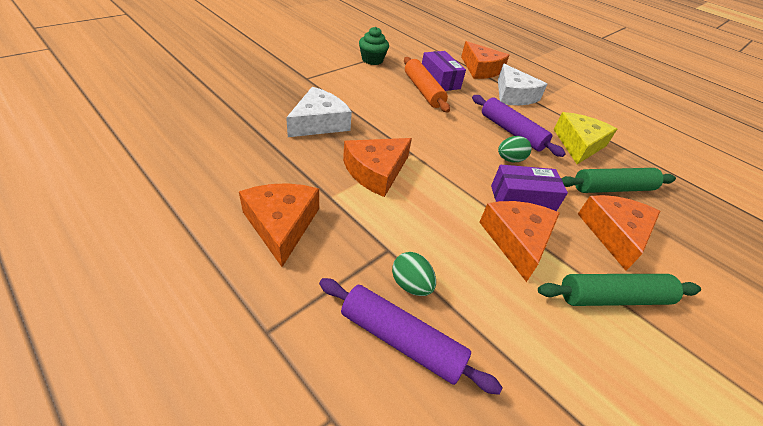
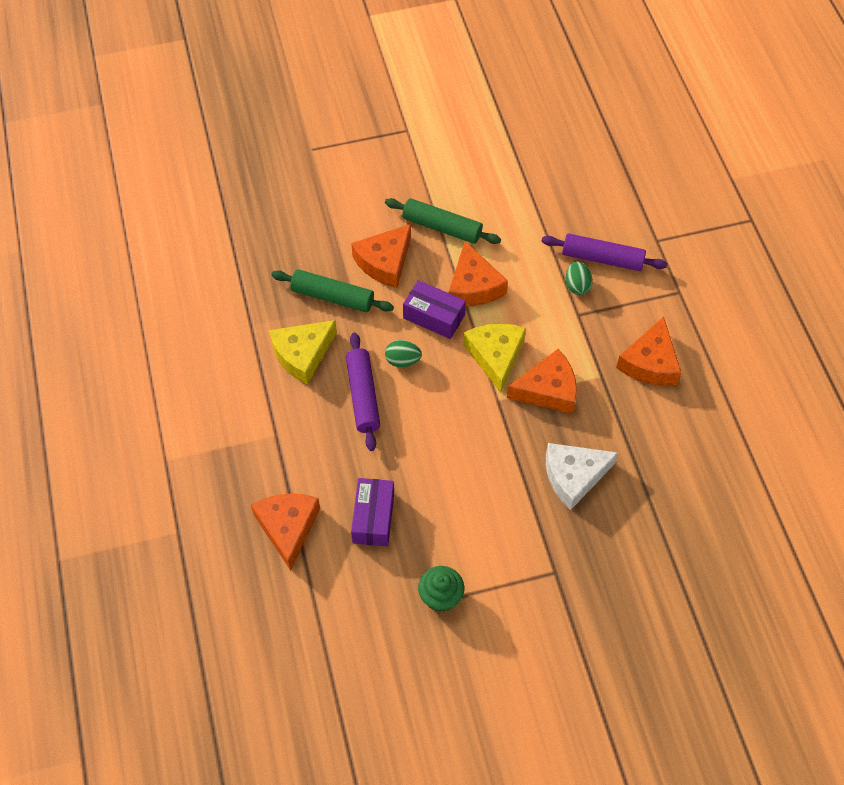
camera: 145 degrees left, 15 degrees up
purple rolling pin [319,278,503,395] -> purple rolling pin turned 45 degrees counterclockwise [541,233,667,271]
orange rolling pin [404,57,450,113] -> none
orange cheese [479,201,560,282] -> orange cheese turned 45 degrees counterclockwise [448,241,508,306]
white cheese [498,64,547,105] -> none
none -> yellow cheese [463,323,526,393]

